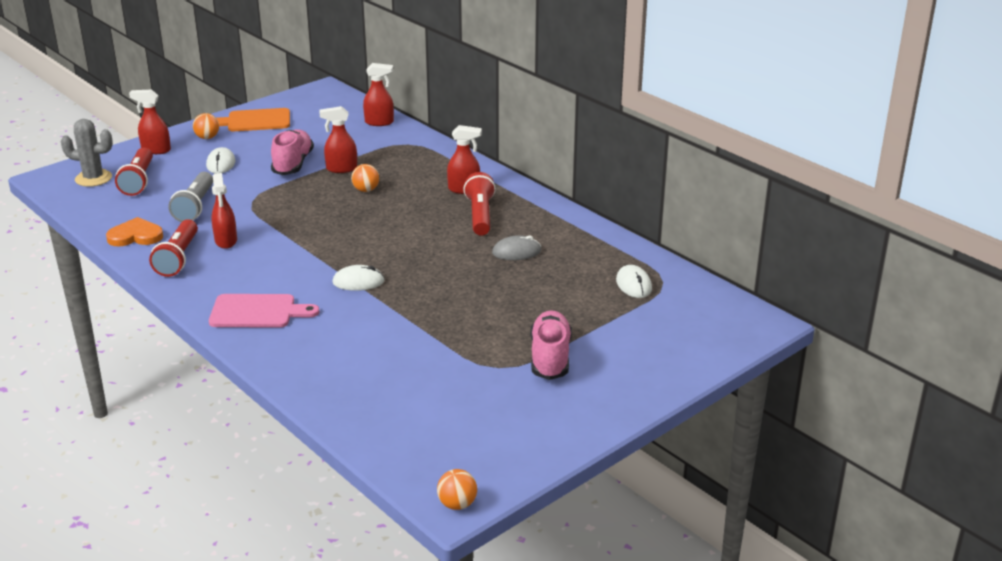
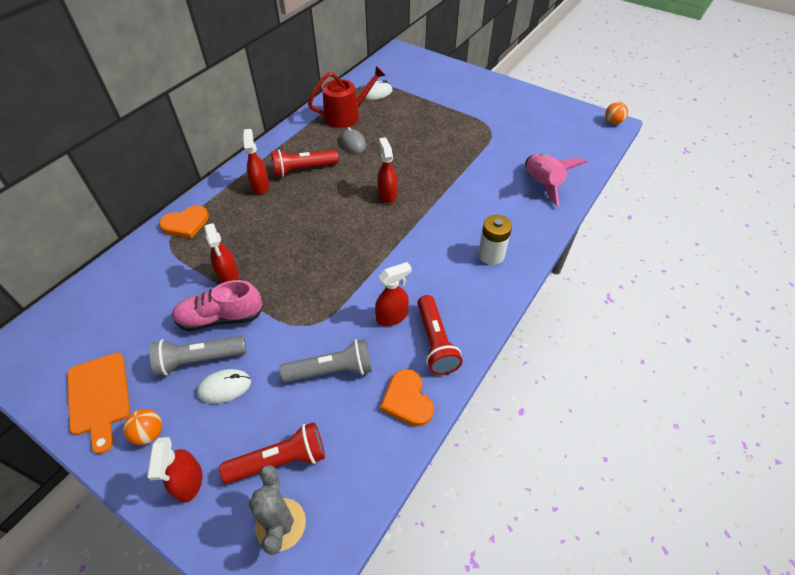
camera: 105 degrees left, 20 degrees up
red flashlight [149,219,198,277] -> red flashlight turned 90 degrees clockwise [417,295,463,375]
pink cutting board [209,294,319,328] -> white battery [478,215,512,265]
white mouse [332,265,385,291] -> none
orange ball [351,164,379,192] -> none
red spray bottle [363,63,394,126] -> red spray bottle moved to [378,137,397,203]
pink shoe [530,310,572,380] -> none
none -> grey flashlight [149,336,246,376]
none -> orange heart [159,205,209,239]
none -> red watering can [308,66,386,128]
none -> pink rocket [525,153,587,206]

